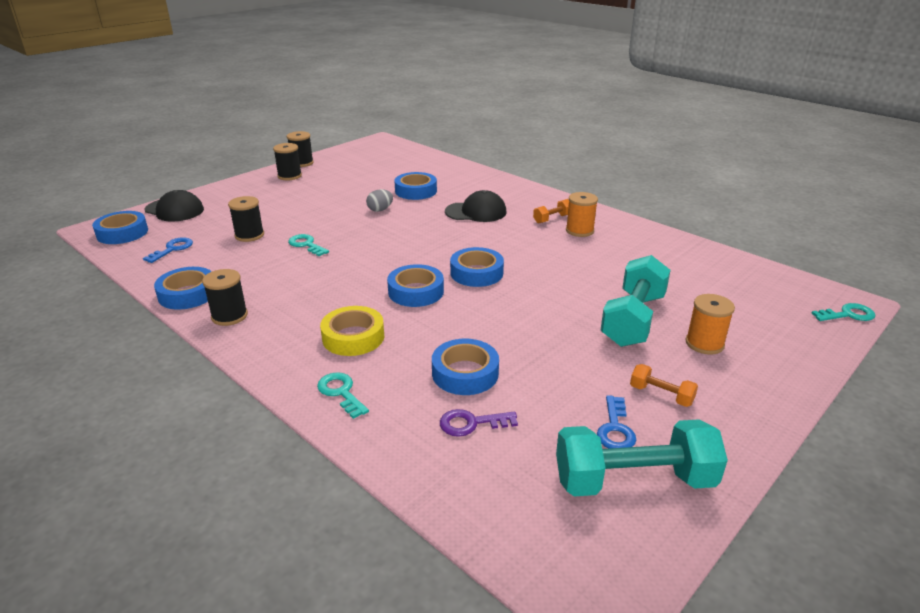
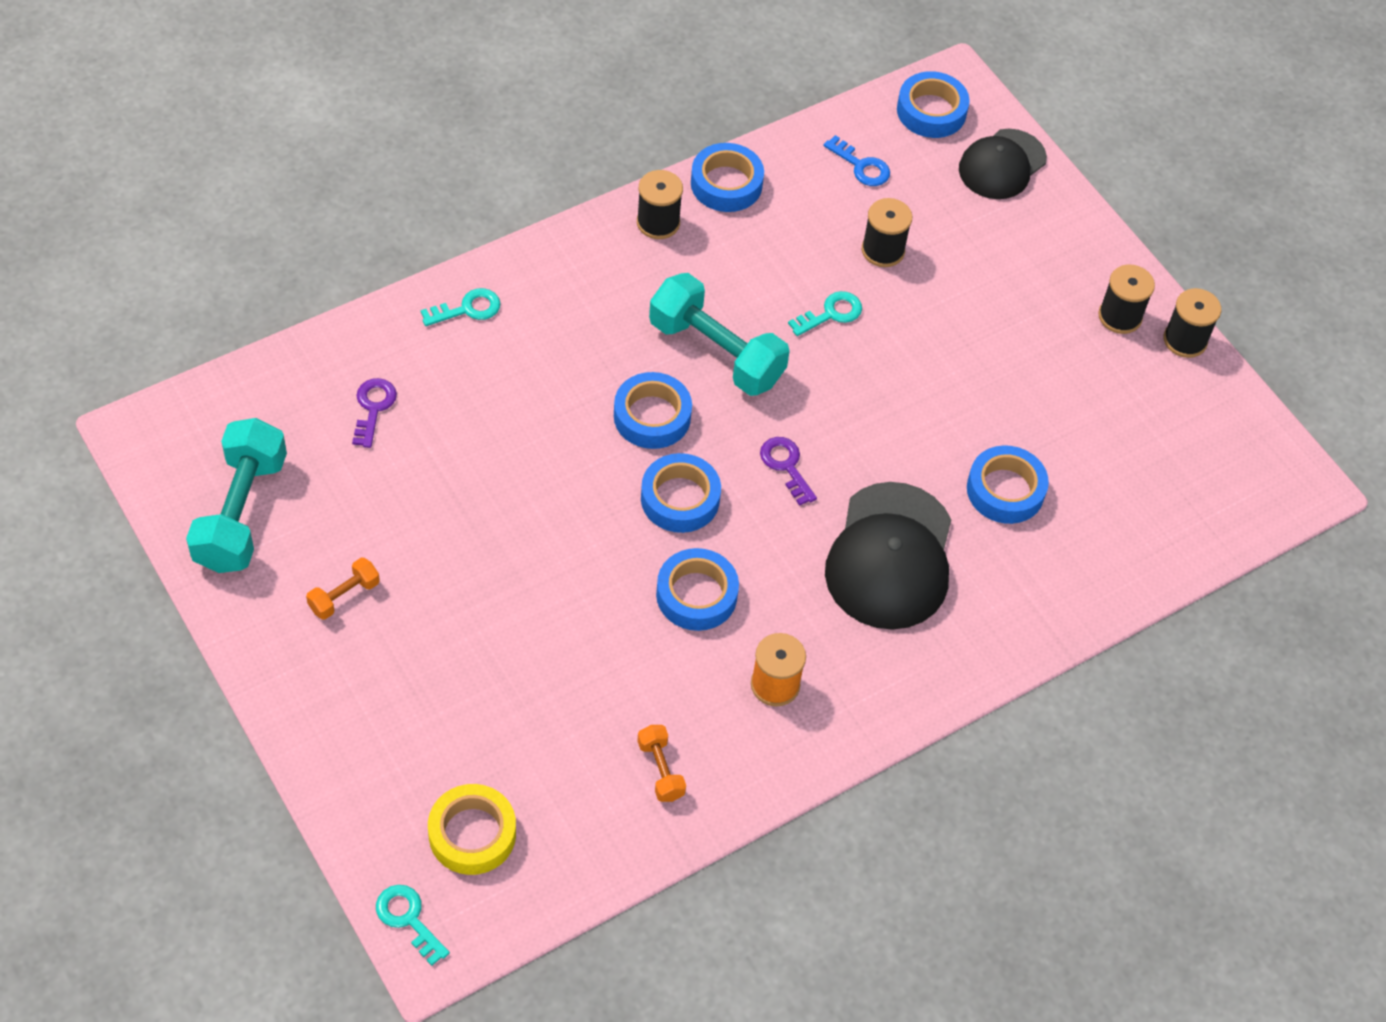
camera: 100 degrees right, 25 degrees up
yellow tape [320,306,384,356] -> yellow tape moved to [428,784,516,875]
grey egg [366,189,393,212] -> none
blue tape [432,339,499,395] -> blue tape moved to [656,548,739,631]
black cap [445,190,506,222] -> black cap [825,482,951,630], size x1.54
orange dumbbell [533,199,569,224] -> orange dumbbell moved to [637,725,686,802]
blue key [597,395,636,448] -> none
turquoise dumbbell [600,255,671,347] -> turquoise dumbbell moved to [649,273,790,396]
orange spool [685,294,735,355] -> none
turquoise key [811,303,875,321] -> turquoise key turned 135 degrees clockwise [376,885,450,966]
none -> purple key [760,437,817,506]

